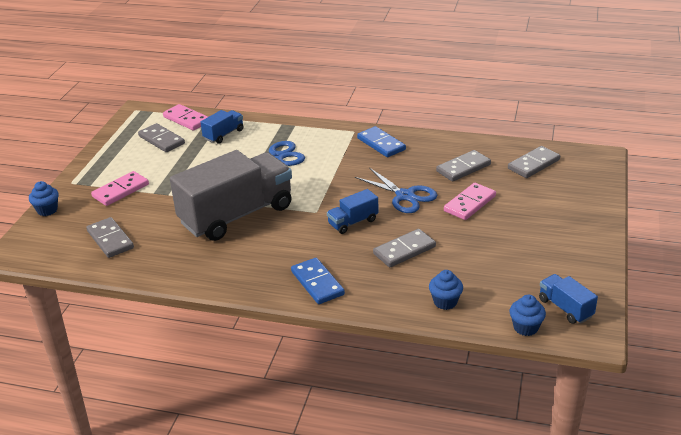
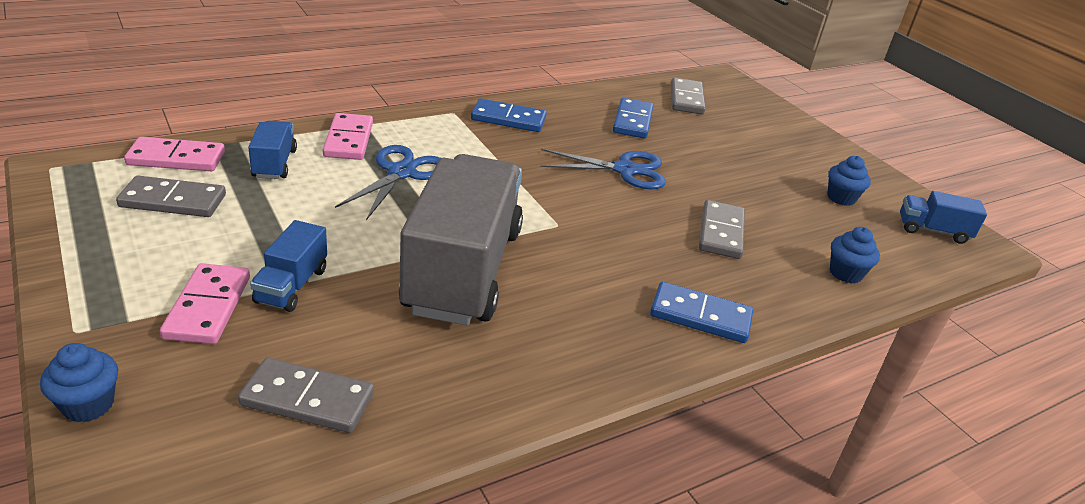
camera: 50 degrees left, 0 degrees up
blue truck [327,189,379,234] -> blue truck moved to [250,220,327,312]
grey domino [436,150,491,182] -> blue domino [613,97,653,139]
pink domino [444,183,496,220] -> pink domino moved to [323,113,373,160]
blue cupcake [510,295,546,336] -> blue cupcake moved to [827,156,871,206]

